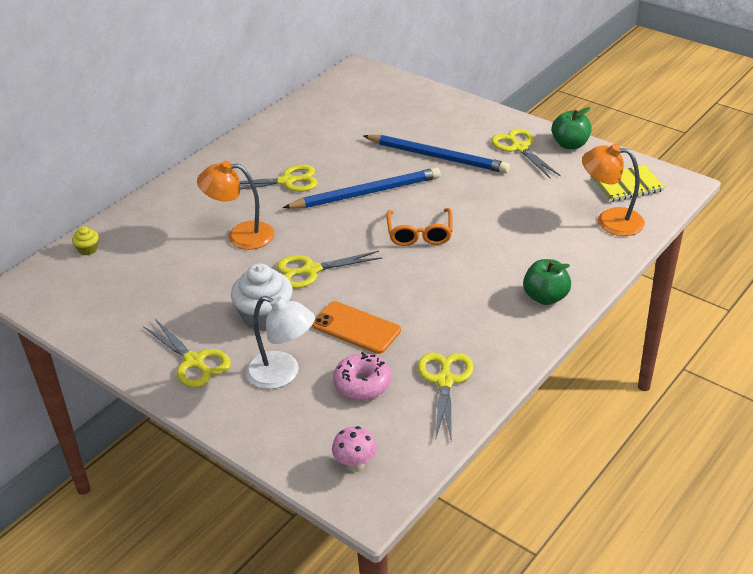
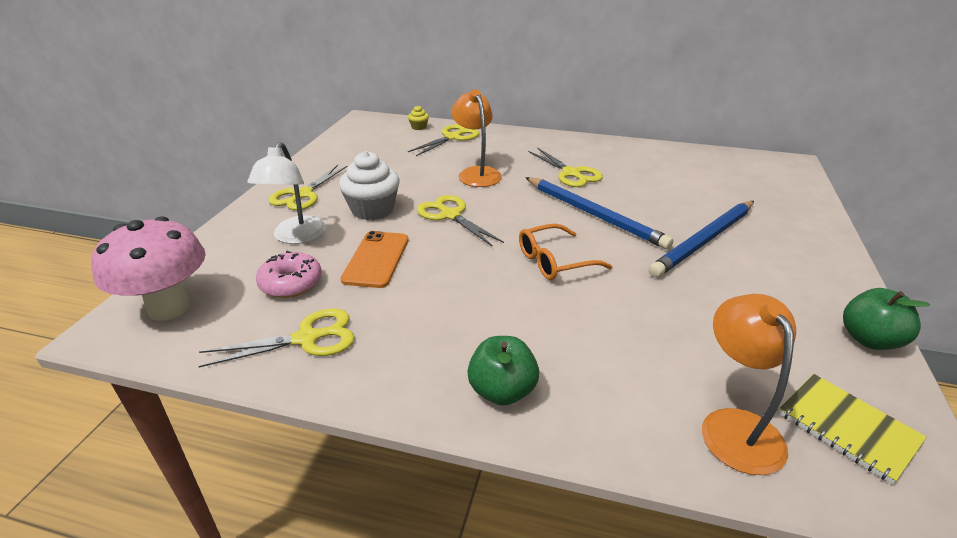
camera: 65 degrees right, 5 degrees down
pink mushroom [332,426,377,472] -> pink mushroom [91,216,206,321], size x2.04
blue pencil [364,135,510,173] -> blue pencil turned 45 degrees clockwise [649,201,754,277]
yellow scissors [491,129,561,179] -> yellow scissors moved to [408,124,479,156]

